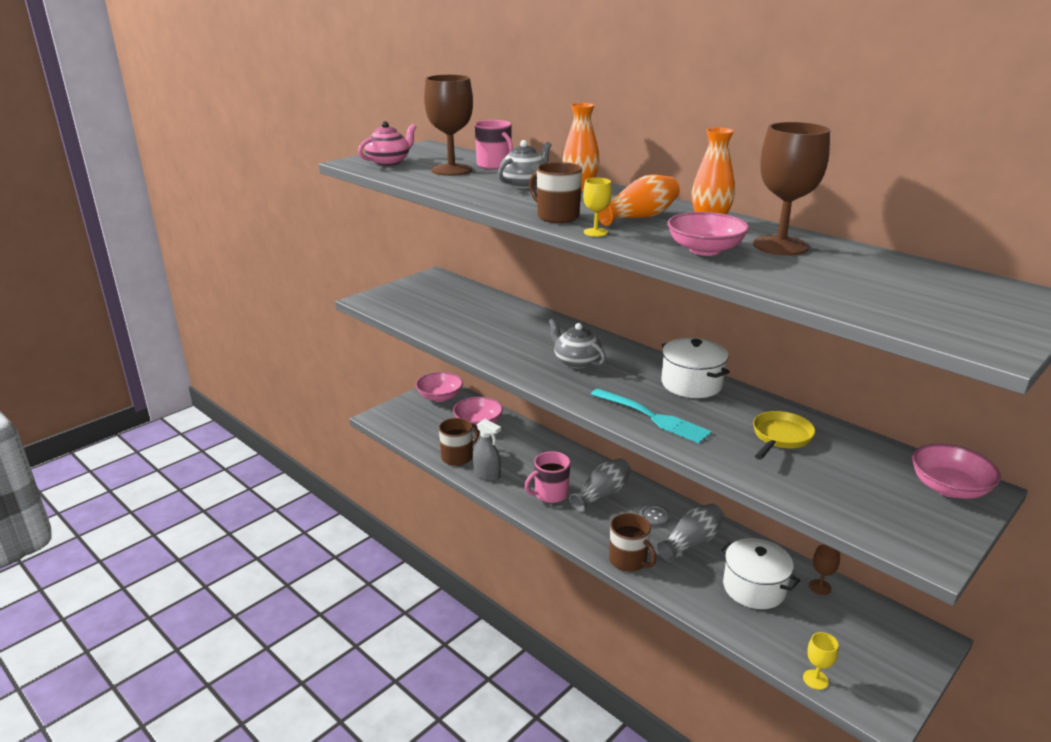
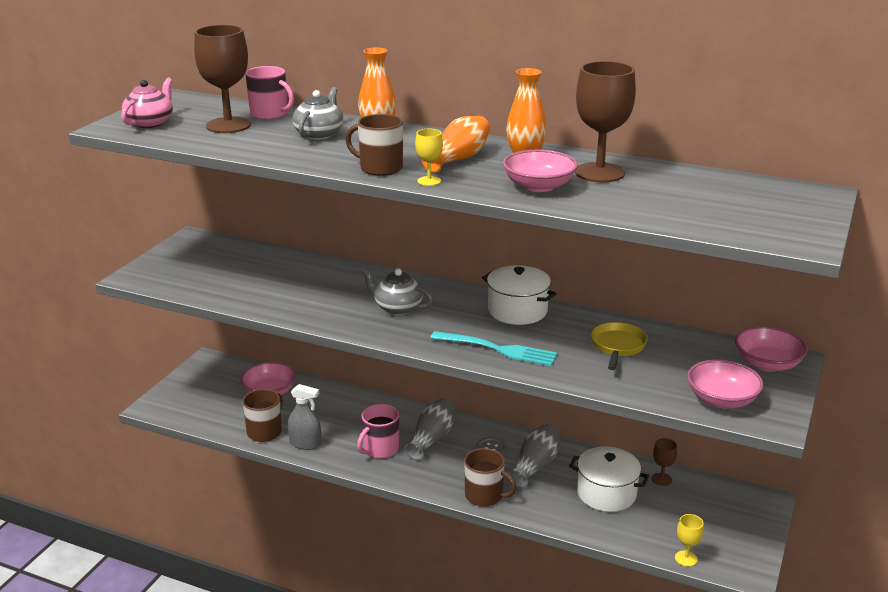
camera: 20 degrees left, 0 degrees up
pink bowl [416,372,463,402] -> pink bowl moved to [687,360,764,408]

